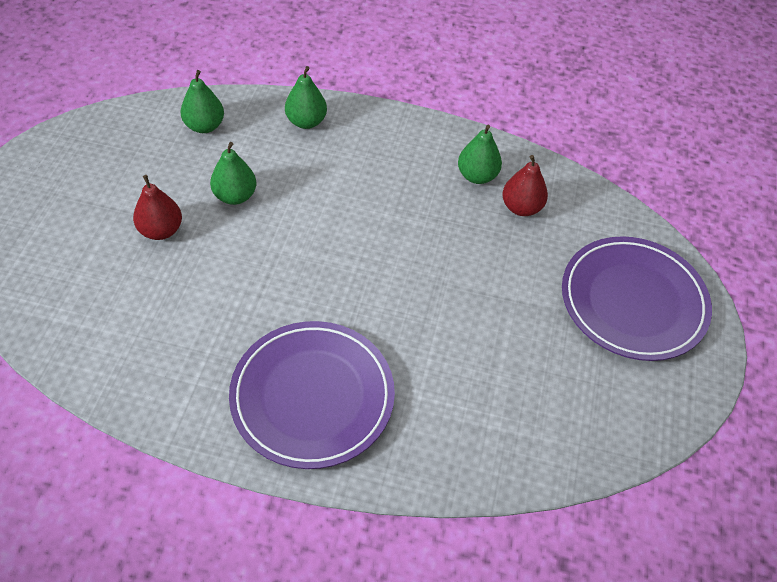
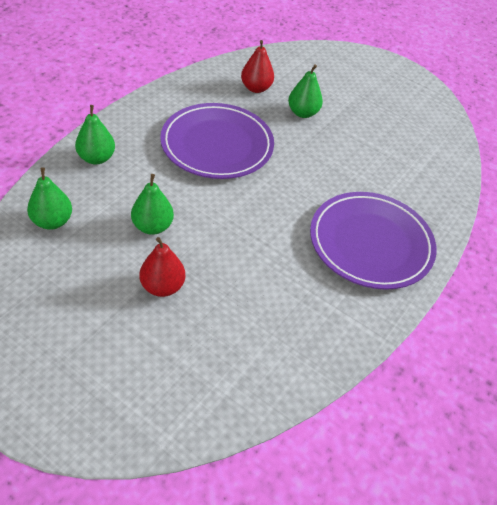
camera: 70 degrees left, 5 degrees down
green pear [458,125,502,184] -> green pear moved to [288,65,323,118]
purple plate [562,236,712,361] -> purple plate moved to [160,103,274,179]

